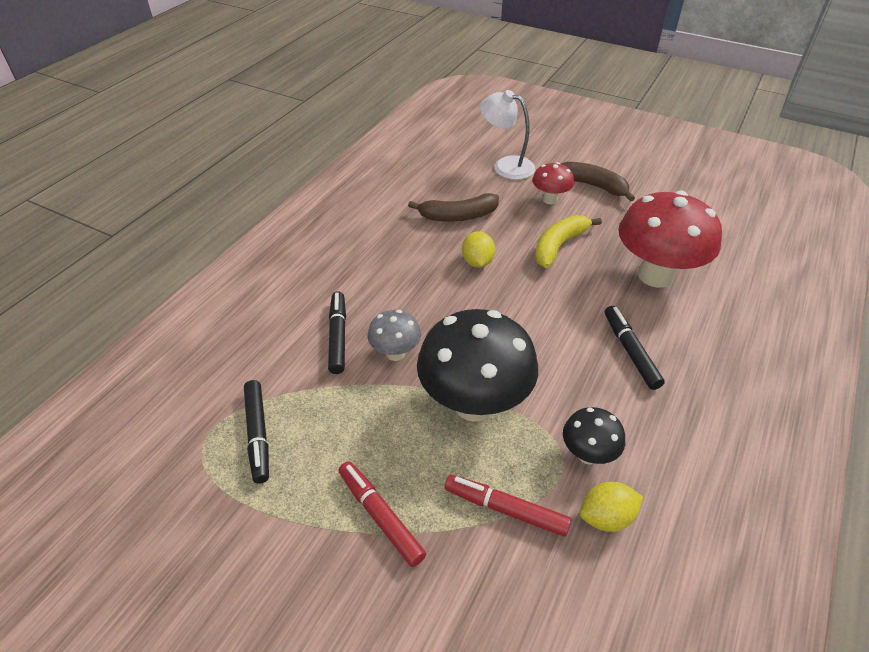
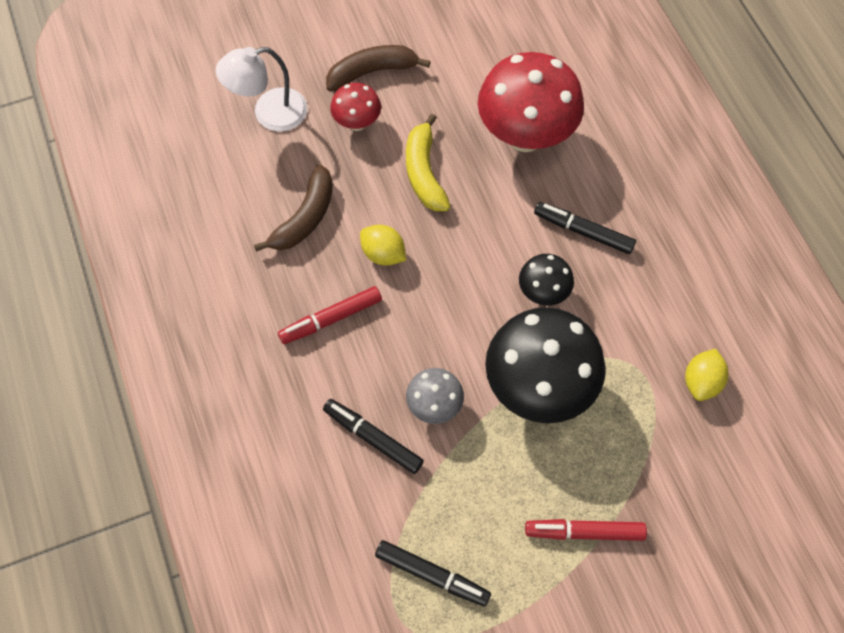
camera: 50 degrees left, 20 degrees up
red marker [445,475,571,537] -> red marker moved to [278,286,382,344]
black mushroom [563,407,625,465] -> black mushroom moved to [519,254,574,306]

